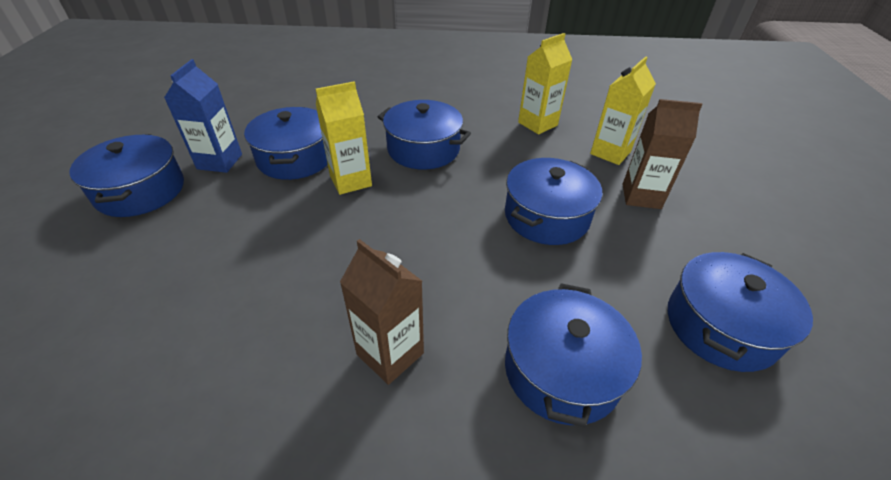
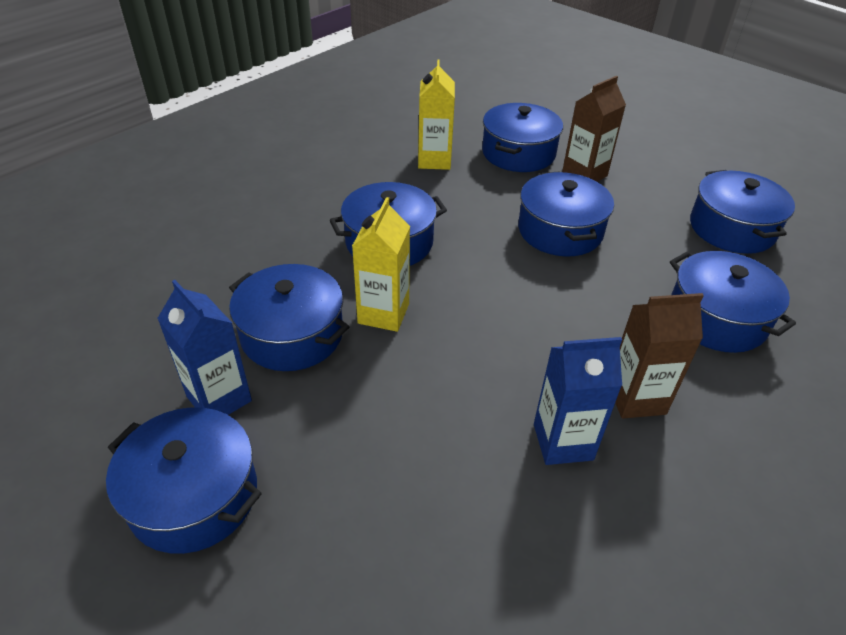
camera: 50 degrees left, 0 degrees up
yellow carton [590,56,656,165] -> blue pot [482,103,563,172]
none -> blue carton [534,337,622,465]

